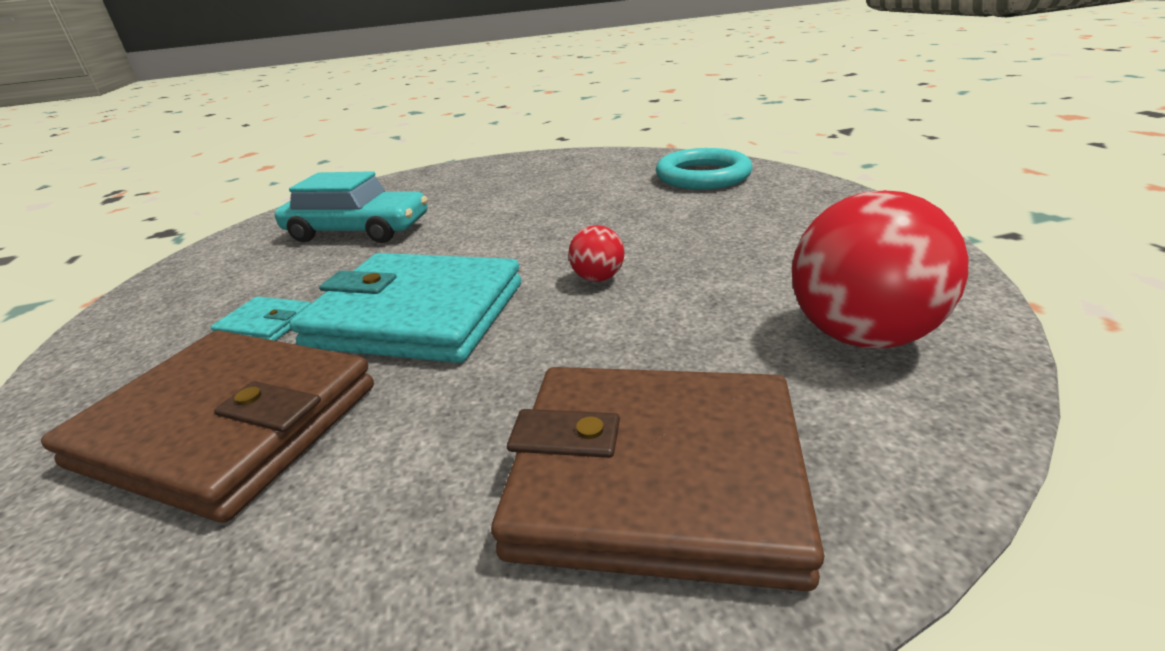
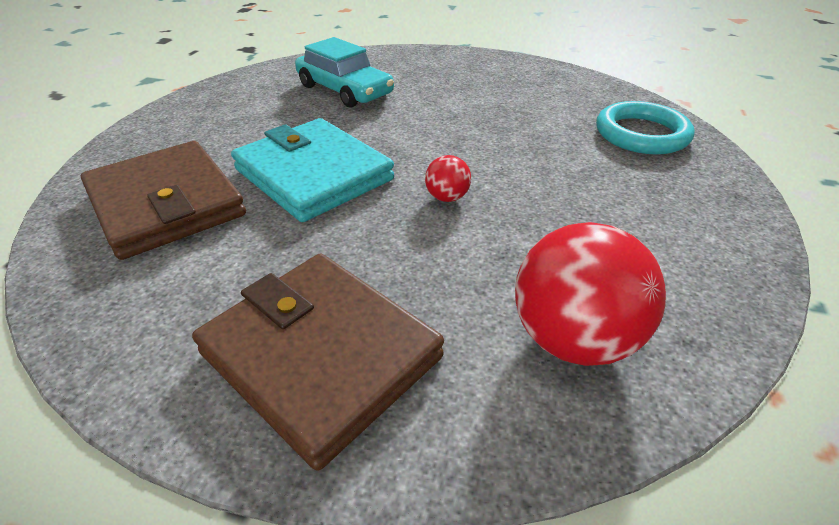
camera: 30 degrees right, 10 degrees up
turquoise wallet [210,297,311,341] -> none

